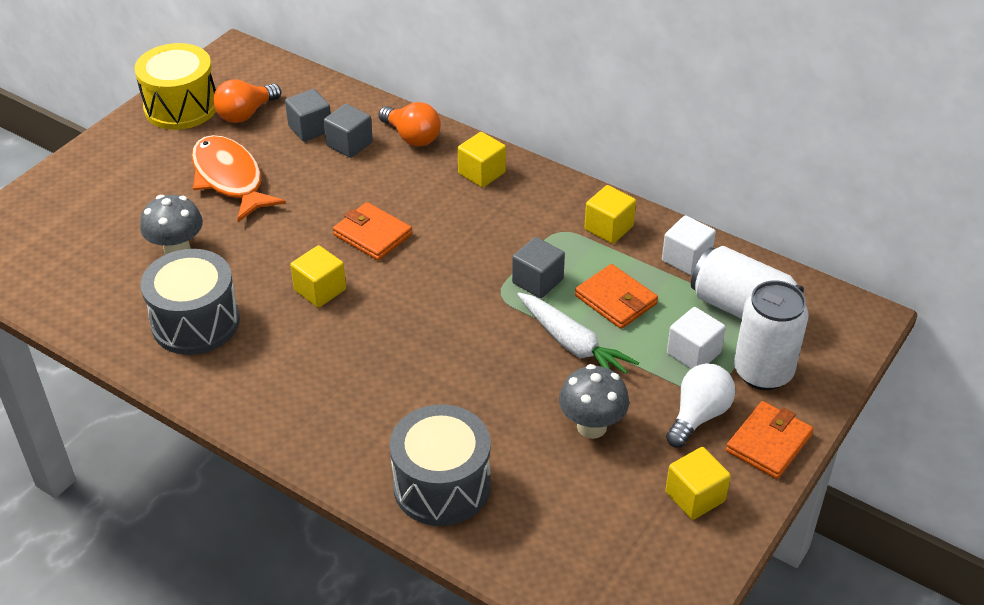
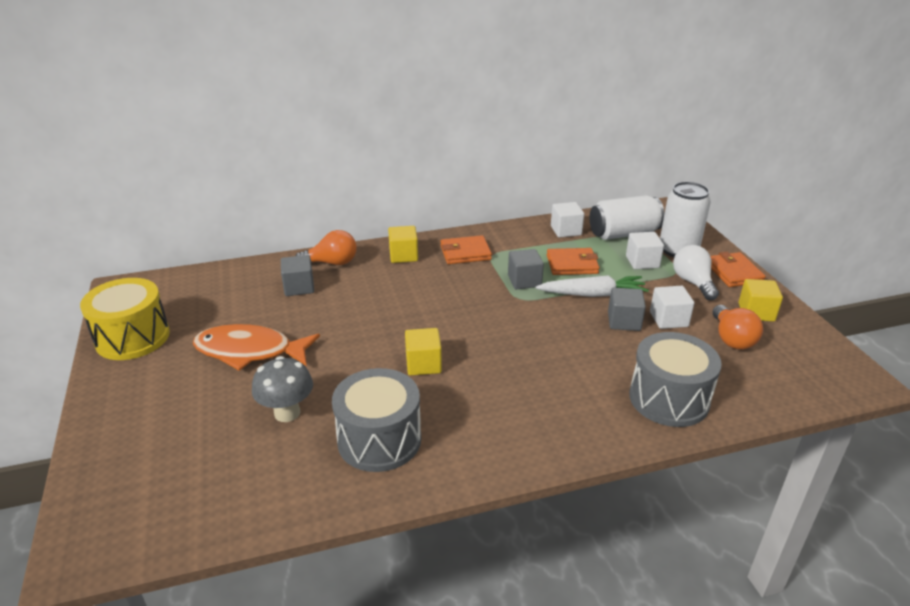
camera: 50 degrees left, 10 degrees down
orange light bulb [213,79,281,123] -> orange light bulb moved to [712,305,763,350]
grey cube [285,89,331,142] -> grey cube moved to [608,288,646,331]
orange wallet [333,202,412,261] -> orange wallet moved to [441,235,492,264]
grey mushroom [559,364,629,439] -> white cube [650,286,694,329]
yellow cube [584,185,636,244] -> none

